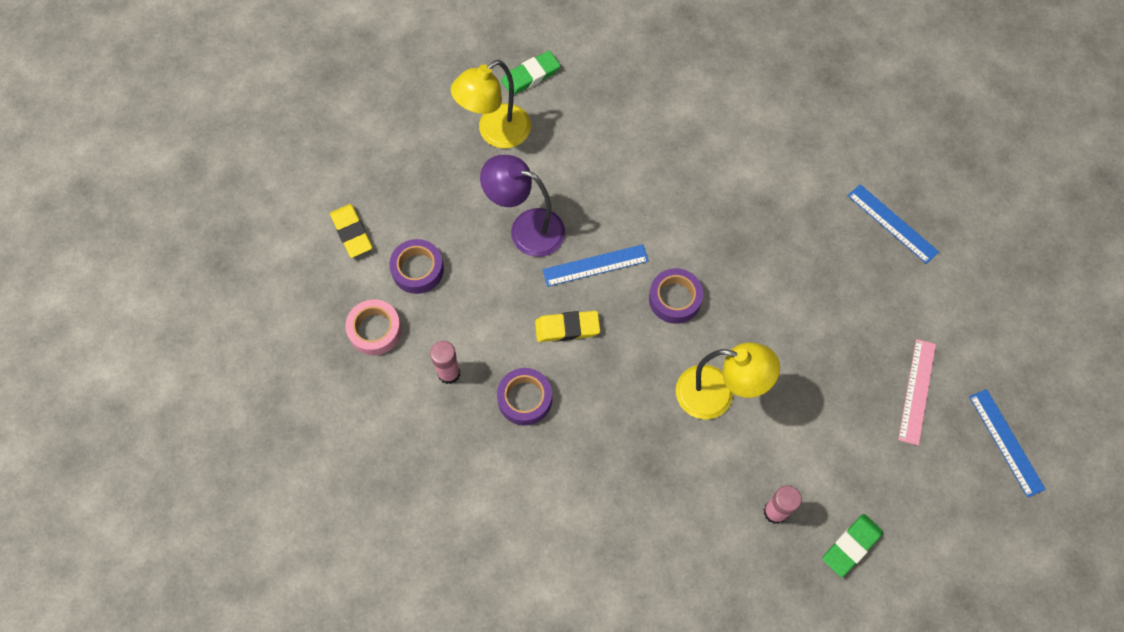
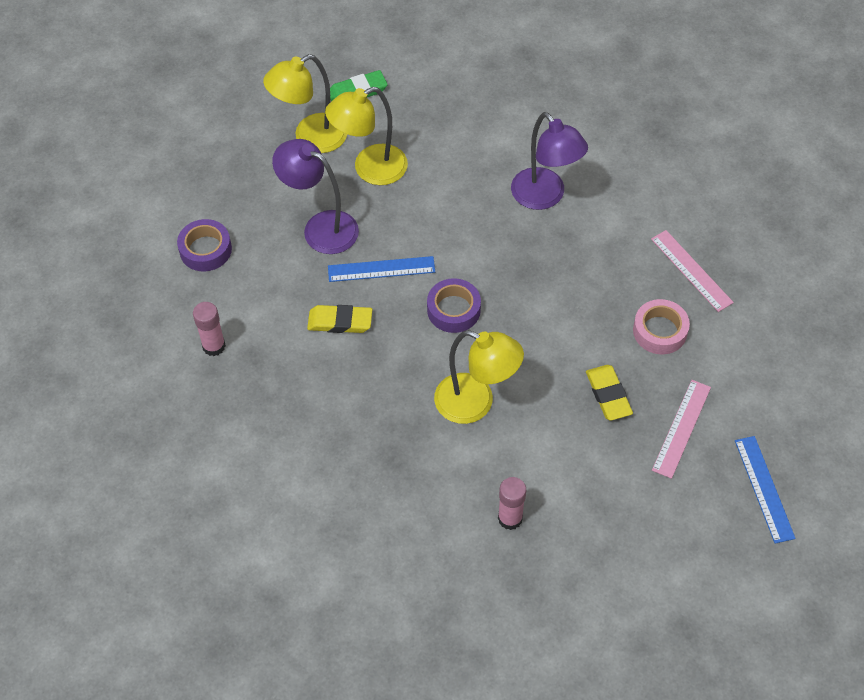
camera: 10 degrees right, 10 degrees down
yellow eraser [330,204,373,258] -> yellow eraser moved to [586,365,633,421]
pink tape [345,299,402,356] -> pink tape moved to [633,299,690,354]
purple tape [497,368,552,426] -> none
green eraser [822,514,883,577] -> none
blue ruler [848,184,939,264] -> pink ruler [651,230,734,312]
none -> yellow lamp [325,87,408,185]
none -> purple lamp [511,112,588,210]

